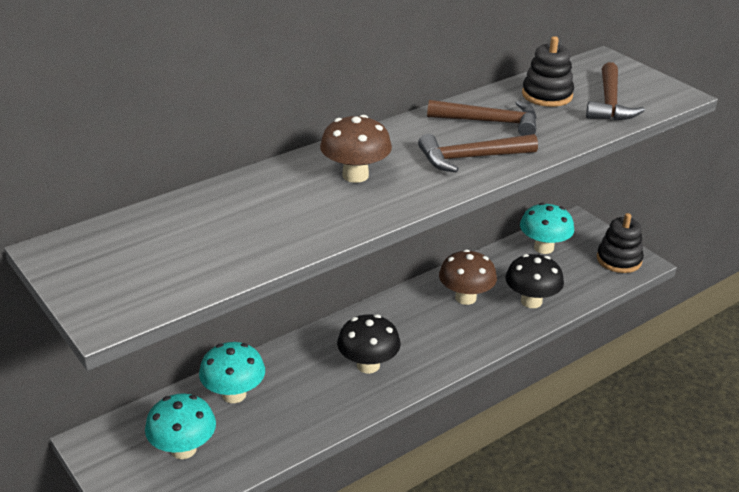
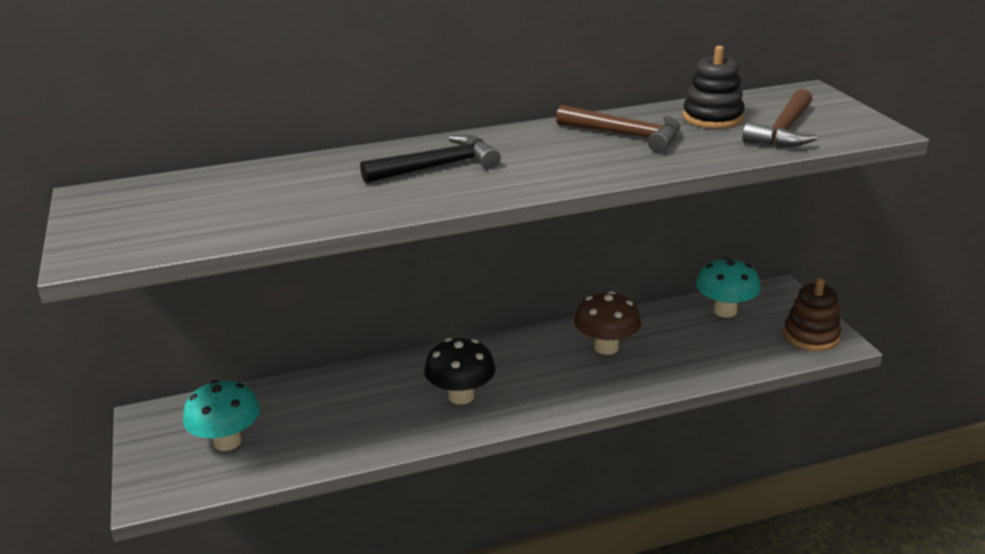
camera: 20 degrees right, 5 degrees down
turquoise mushroom [199,342,265,403] -> none
brown mushroom [320,115,392,183] -> black hammer [360,135,501,183]
brown hammer [418,134,538,173] -> none
black mushroom [505,254,564,308] -> none
black stacking toy [597,213,644,273] -> brown stacking toy [784,278,841,351]

